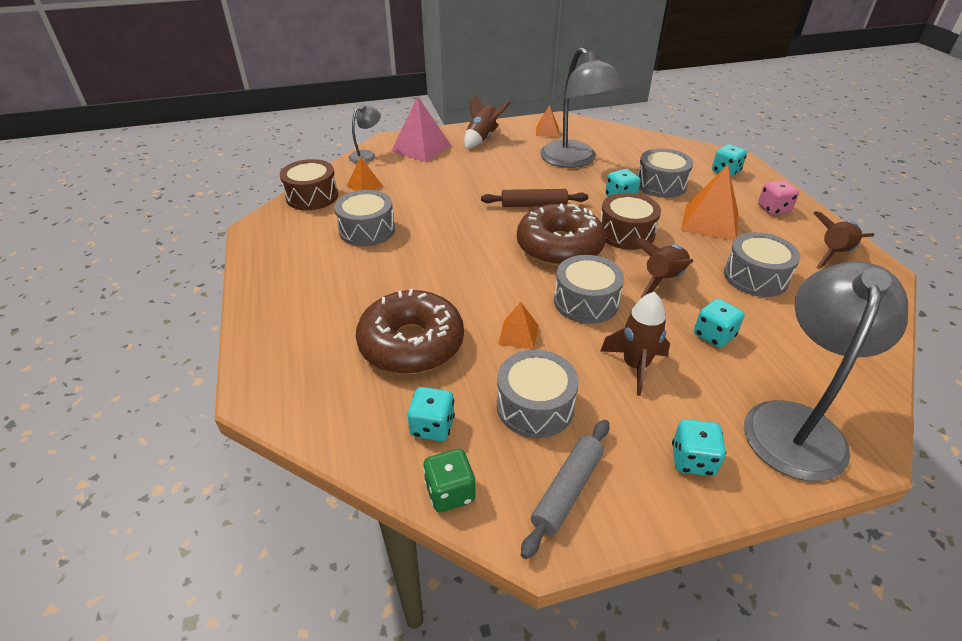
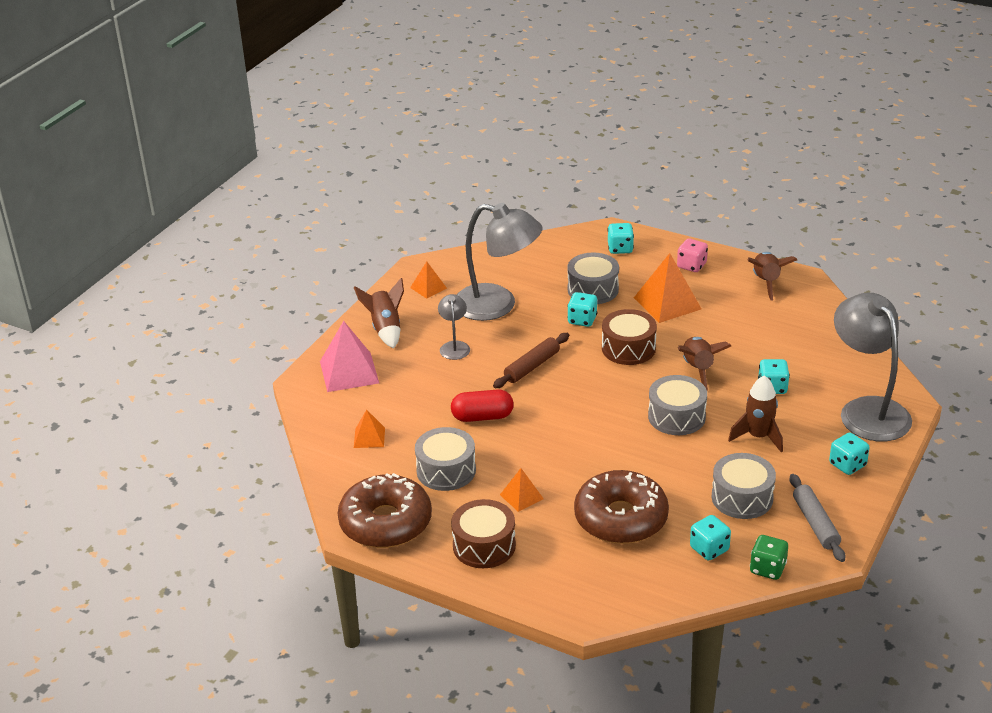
camera: 45 degrees left, 5 degrees down
brown drum [280,159,338,210] -> brown drum moved to [451,499,516,568]
grey lamp [349,104,381,163] -> grey lamp moved to [438,294,470,360]
orange pyramid [498,302,539,349] -> orange pyramid moved to [500,468,544,512]
brown donut [517,203,606,266] -> brown donut moved to [337,473,432,548]
grey drum [724,232,801,297] -> none
none -> red capsule [451,389,514,422]

